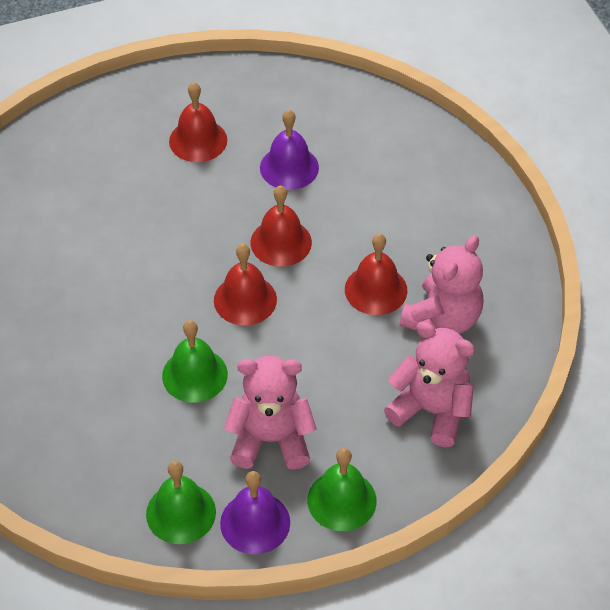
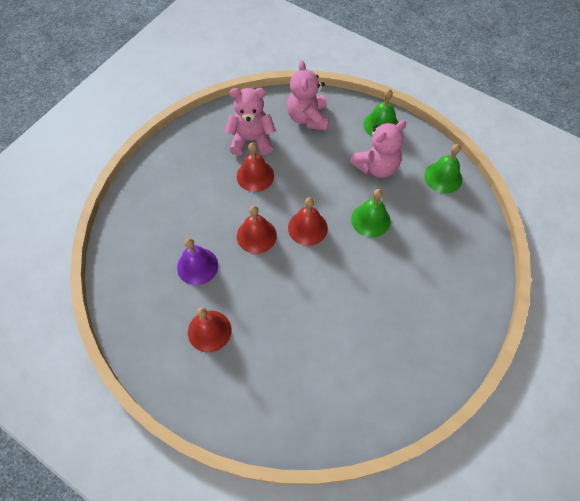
camera: 125 degrees left, 10 degrees up
purple bell [220,471,290,554] -> none
pink teddy bear [224,356,316,469] -> pink teddy bear turned 90 degrees counterclockwise [350,120,407,178]

